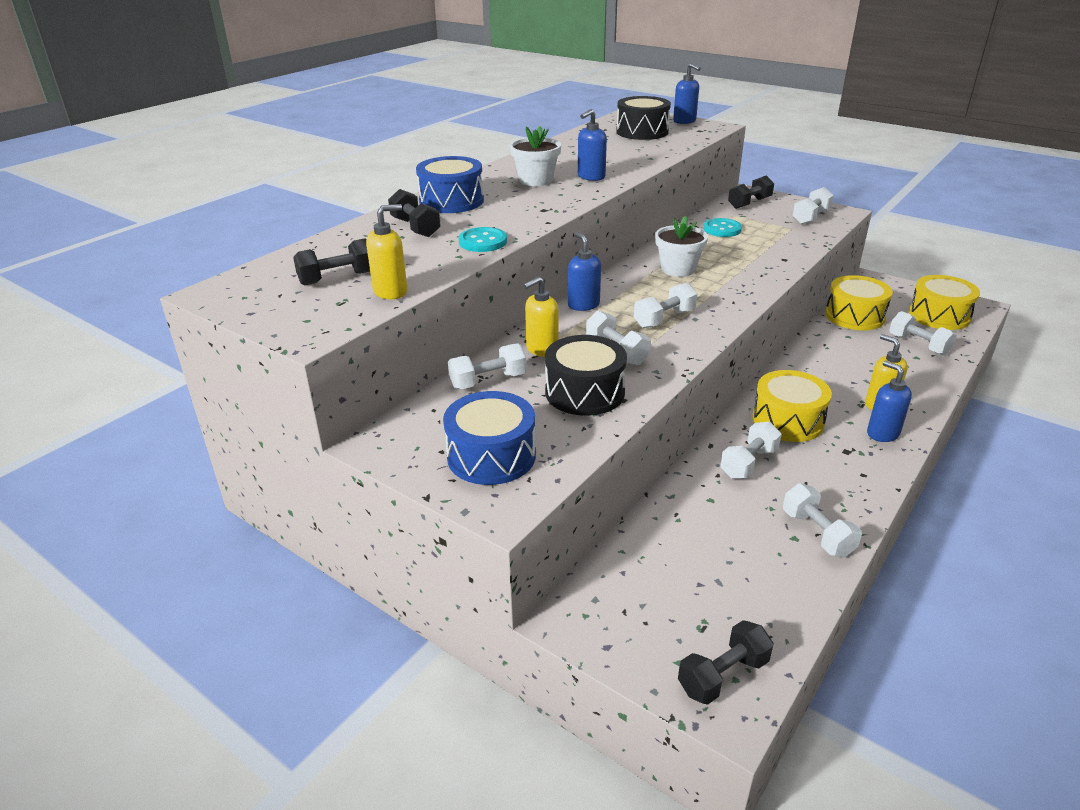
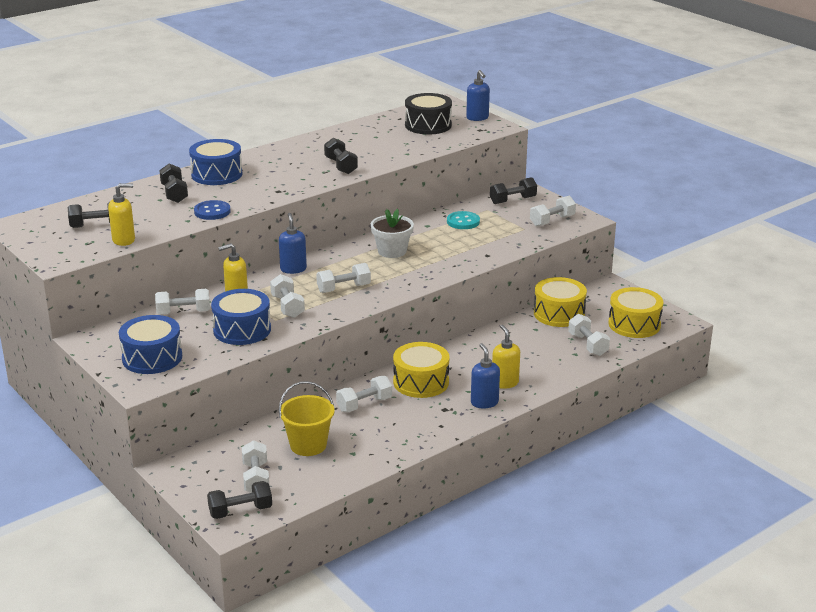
camera: 15 degrees right, 5 degrees down
turquoise button [459,227,507,252] -> blue button [194,200,231,220]
white flower pot [510,126,561,186] -> none
black drum [545,335,627,416] -> blue drum [211,289,271,345]
blue soap dispenser [578,109,607,181] -> black dumbbell [324,138,358,174]
white dumbbell [783,484,862,557] -> white dumbbell moved to [242,440,269,493]
none -> yellow bucket [279,381,335,456]

